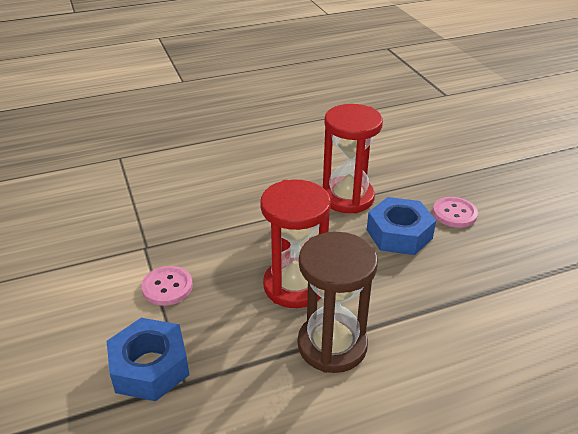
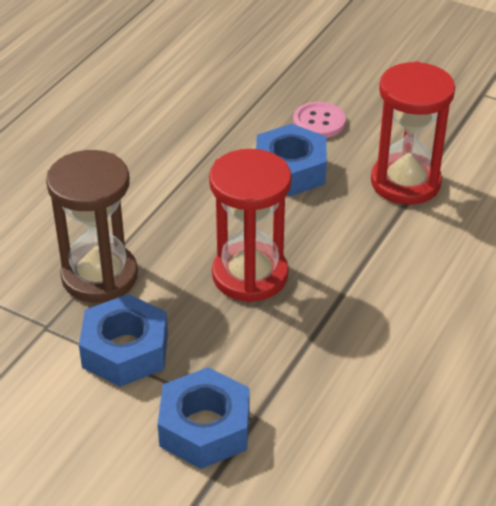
camera: 40 degrees left, 5 degrees up
pink button [141,266,193,306] -> blue nut [79,294,168,387]
brown hourglass [298,232,378,373] -> brown hourglass moved to [46,150,138,303]
red hourglass [323,104,383,213] -> red hourglass moved to [371,61,455,205]

